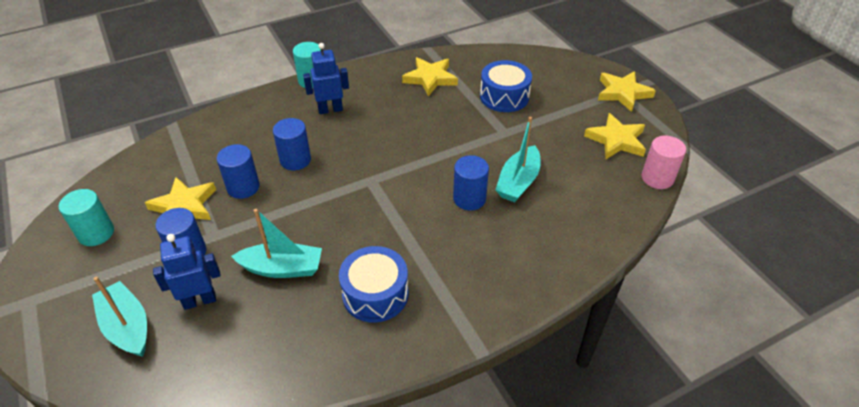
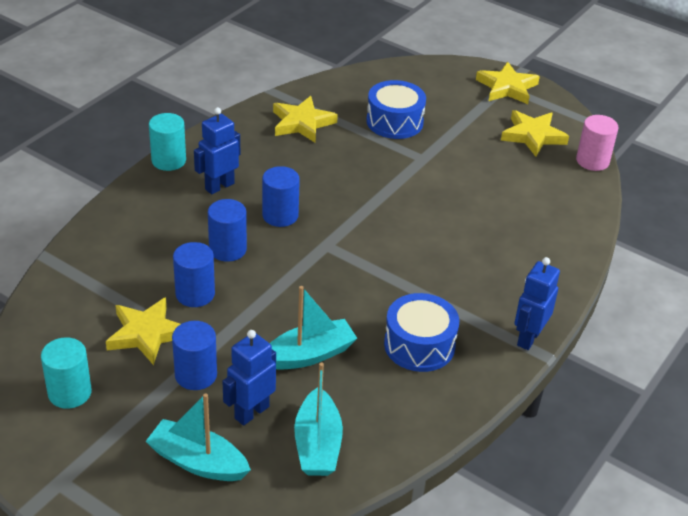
camera: 30 degrees left, 5 degrees down
blue cylinder [453,155,489,211] -> blue cylinder moved to [262,166,300,227]
turquoise boat [495,117,541,202] -> turquoise boat moved to [294,362,343,476]
none -> blue robot [514,257,560,350]

